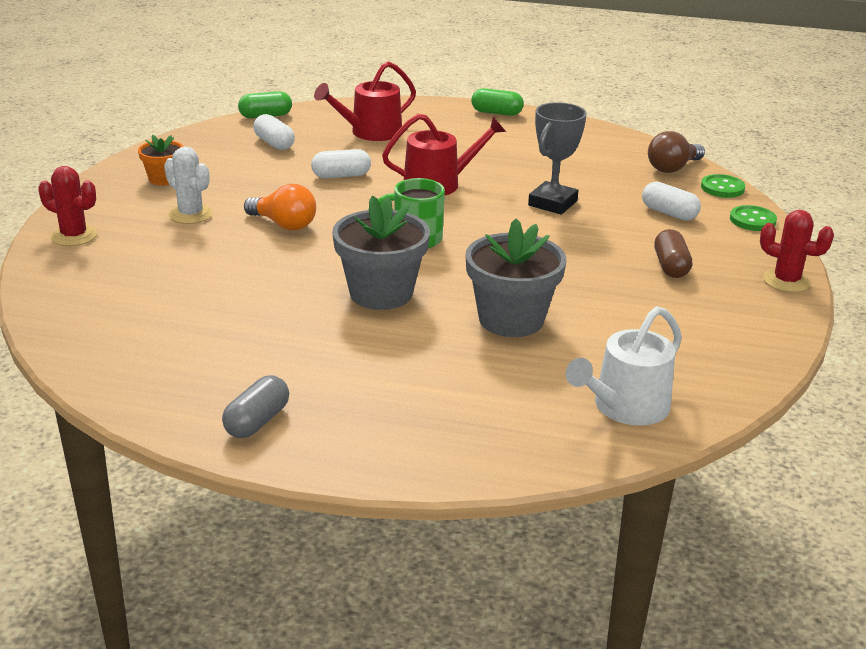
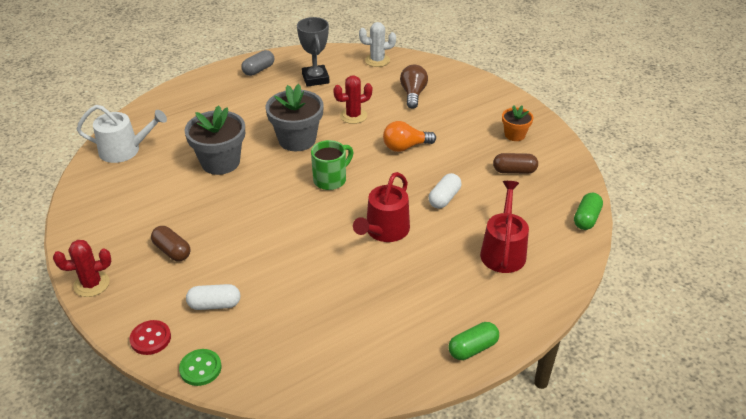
camera: 135 degrees right, 10 degrees up
red cactus [38,166,97,246] -> red cactus moved to [333,76,372,124]
white cactus [164,147,213,224] -> white cactus moved to [359,22,396,67]
grey capsule [222,375,289,438] -> grey capsule turned 60 degrees clockwise [241,50,274,76]
white capsule [253,114,295,150] -> none
grey trophy [528,102,587,215] -> grey trophy moved to [297,17,330,87]
white watering can [565,306,682,426] -> white watering can turned 90 degrees clockwise [76,105,167,163]
brown light bulb [648,131,705,173] -> brown light bulb moved to [400,65,428,109]
green button [730,205,777,231] -> red button [129,320,171,355]
none -> brown capsule [493,153,538,174]

